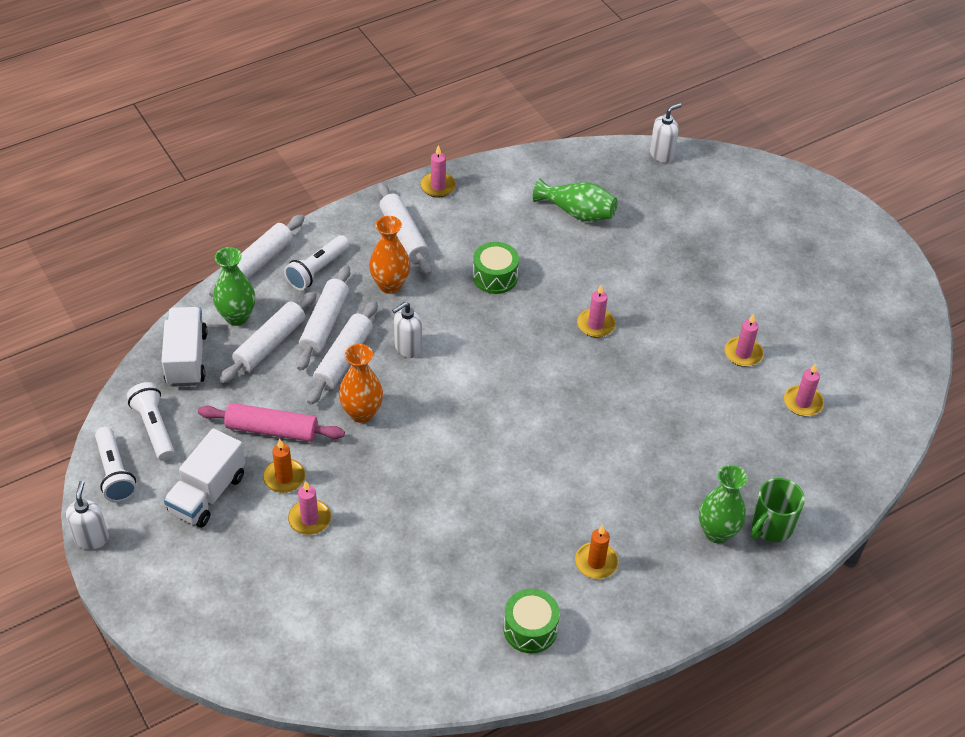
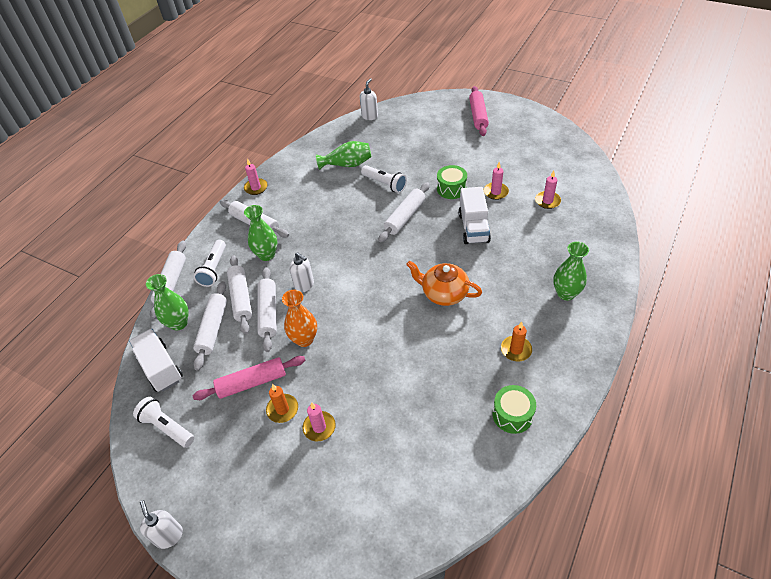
camera: 25 degrees left, 0 degrees up
white flashlight [95,427,137,502] -> white flashlight moved to [361,165,407,193]
white truck [164,428,245,528] -> white truck moved to [458,187,491,244]
orange vase [369,216,410,294] -> green vase [244,205,278,261]
white soap dispenser [392,302,422,358] -> white soap dispenser turned 75 degrees counterclockwise [289,252,314,293]
green drum [473,242,519,294] -> green drum moved to [437,165,467,199]
pink candle [577,284,615,338] -> white rolling pin [378,182,430,242]
green mug [751,478,805,542] -> none
none -> orange teapot [406,261,482,306]
none -> pink rolling pin [469,86,489,136]

